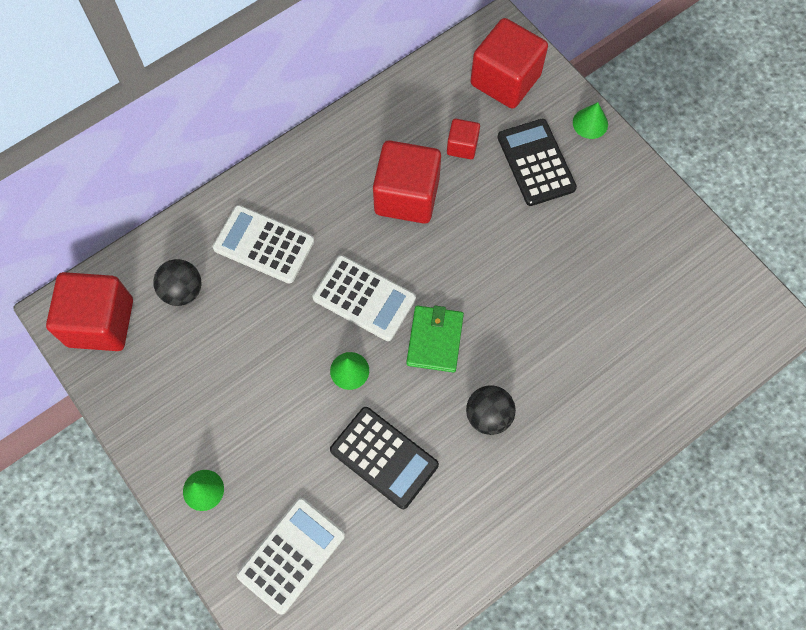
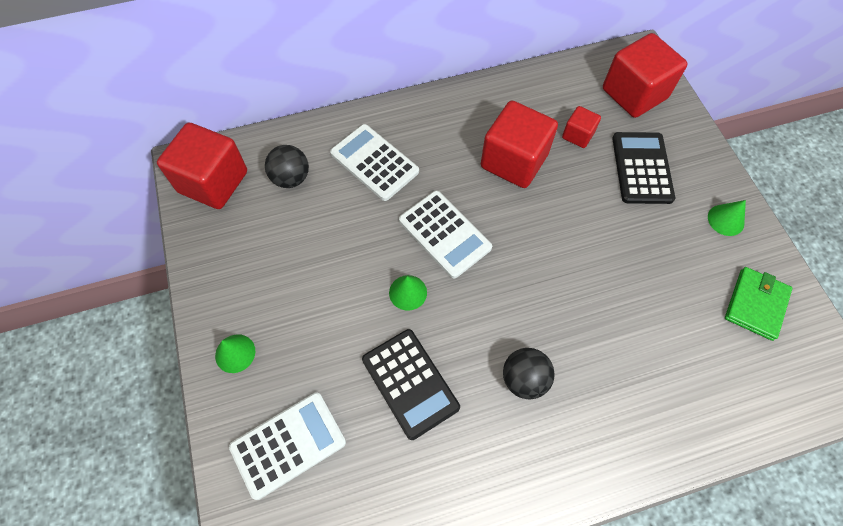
camera: 20 degrees right, 5 degrees down
green wallet [406,305,464,373] -> green wallet moved to [725,267,792,341]
green cone [573,102,608,139] -> green cone moved to [708,200,746,236]

